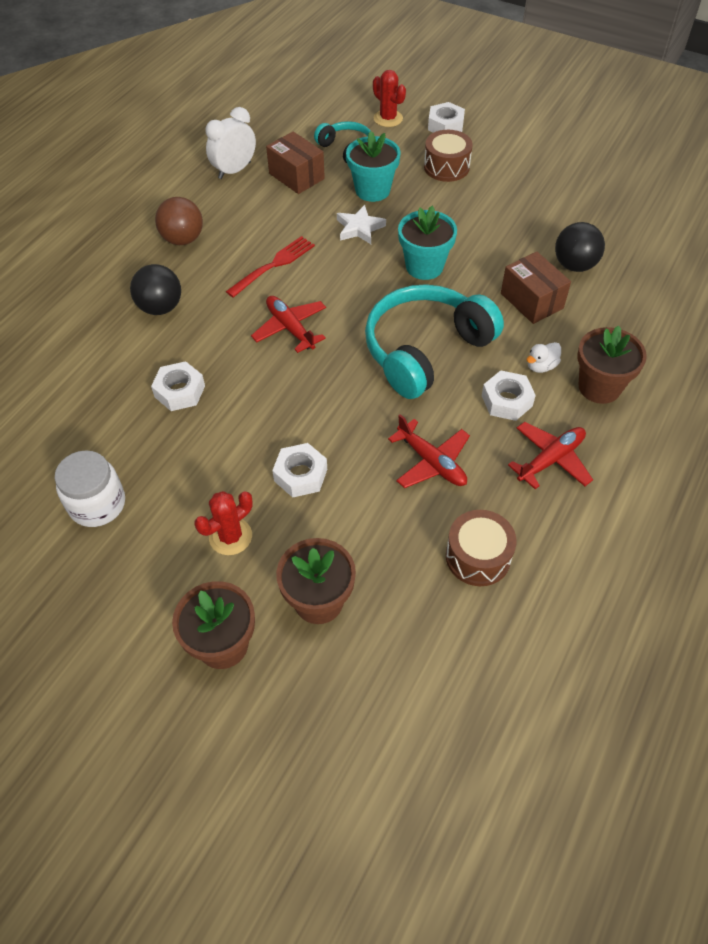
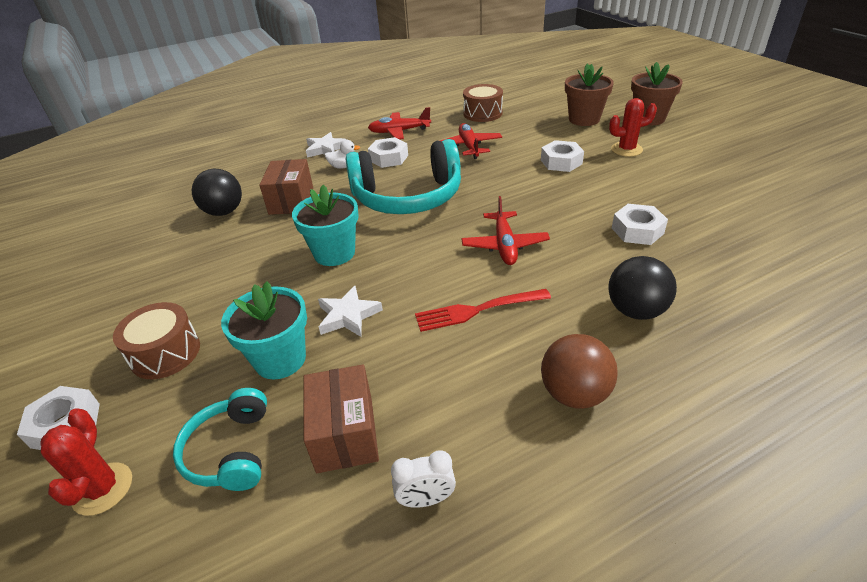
camera: 145 degrees left, 15 degrees down
white jar [55,450,125,527] -> none
white clock [205,107,256,179] -> white clock [391,450,456,508], size x0.61
brown flower pot [577,325,647,404] -> white star [306,132,347,158]

